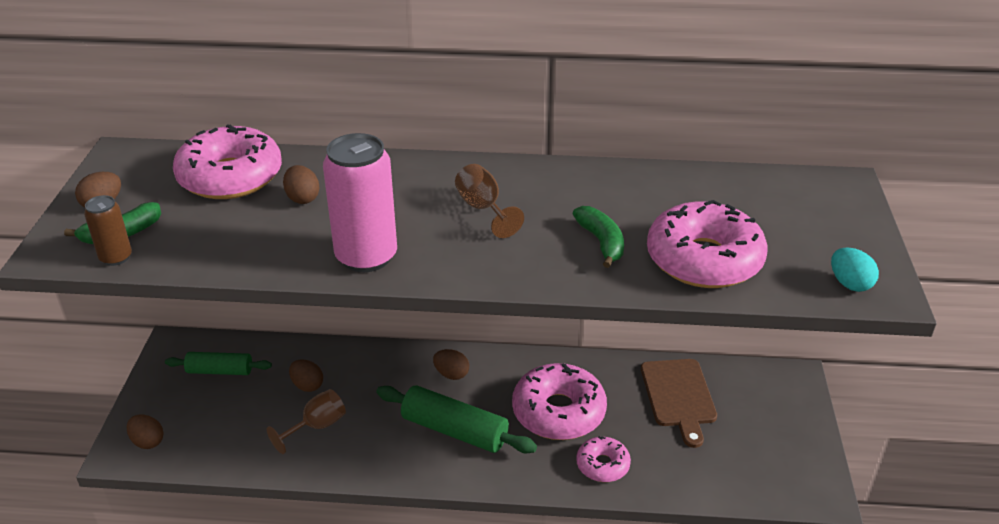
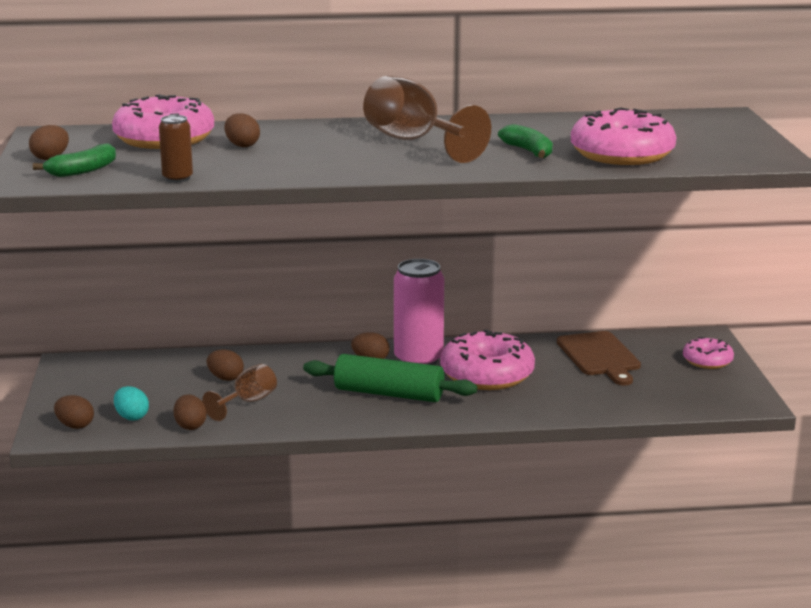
camera: 10 degrees left, 15 degrees down
brown can [84,195,132,266] -> brown can moved to [159,115,193,182]
green rolling pin [165,352,272,375] -> none
pink can [323,133,397,272] -> pink can moved to [394,259,444,365]
brown goblet [455,164,524,238] -> brown goblet [363,76,491,163], size x1.74
pink donut [576,436,631,482] -> pink donut moved to [683,337,734,369]
turquoise egg [831,248,879,292] -> turquoise egg moved to [114,386,149,420]
none -> brown egg [173,395,207,430]

